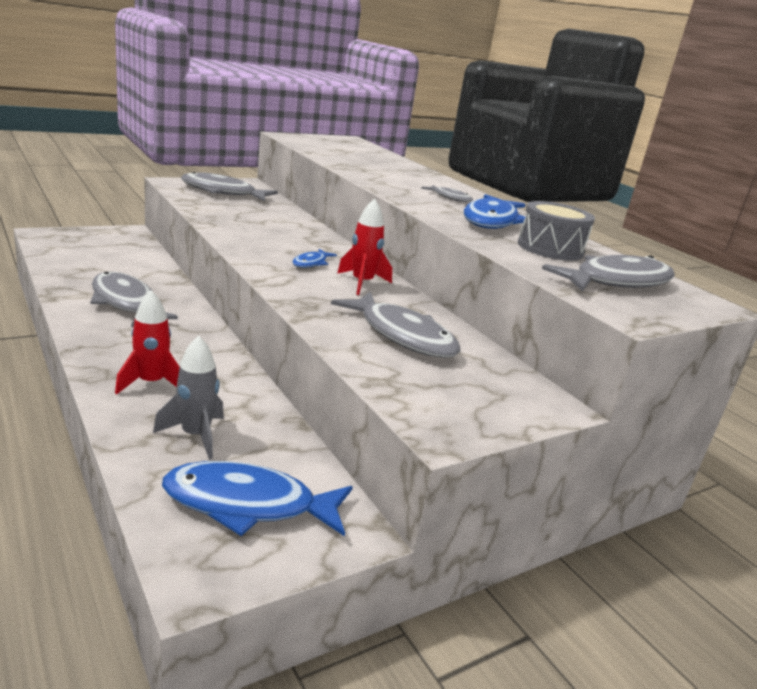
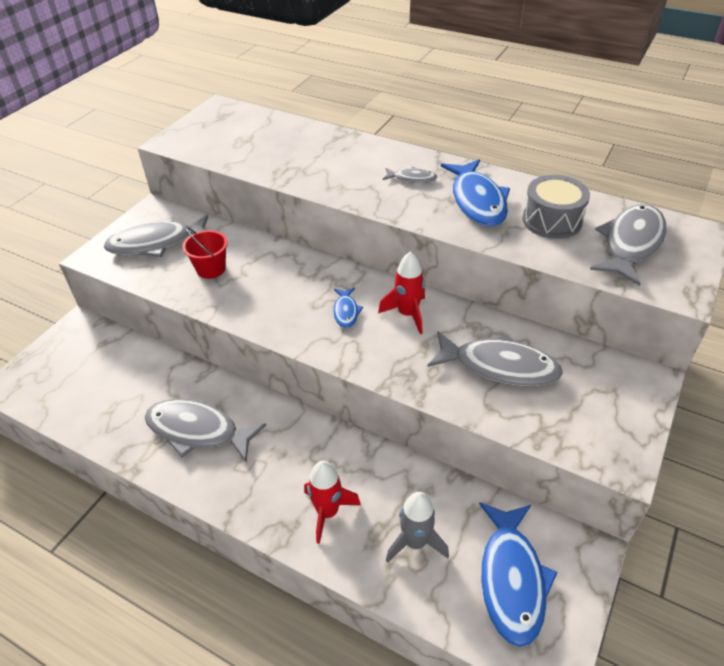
camera: 25 degrees left, 20 degrees up
blue fish [162,461,353,536] -> blue fish turned 60 degrees counterclockwise [479,502,558,647]
none -> red bucket [182,228,228,279]

